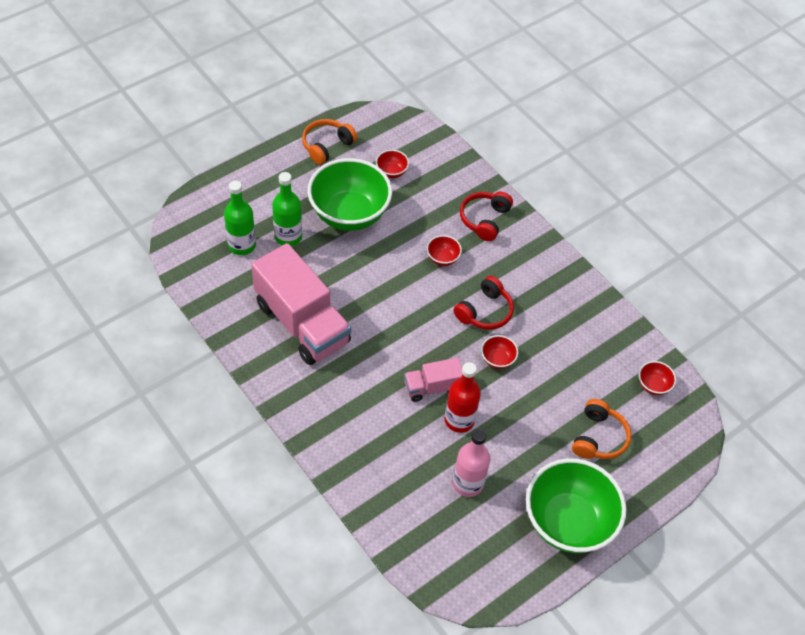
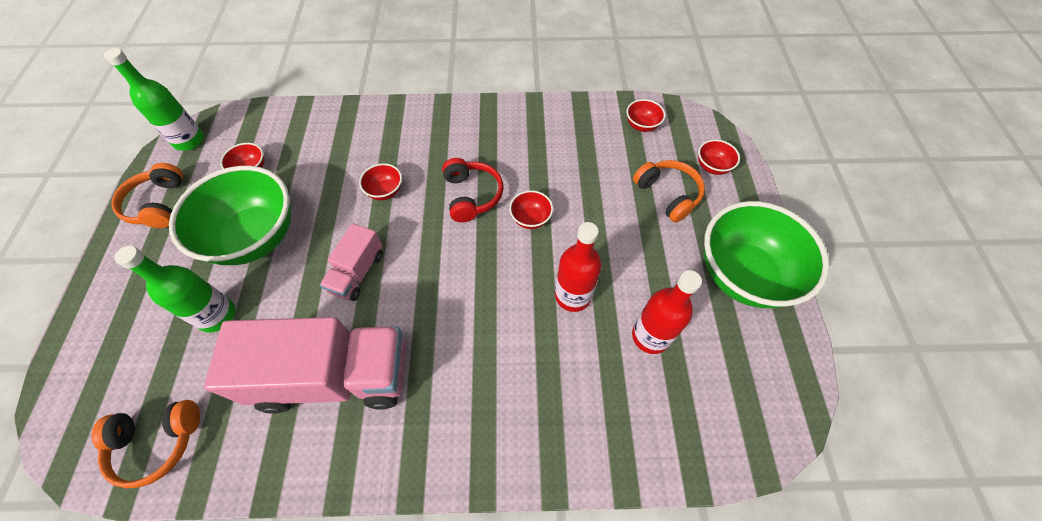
camera: 50 degrees left, 5 degrees up
green bottle [224,181,256,255] -> green bottle moved to [104,48,204,151]
pink truck [404,357,462,402] -> pink truck moved to [320,223,383,301]
pink bottle [453,429,490,497] -> red bottle [632,270,702,354]
red headphones [460,192,513,241] -> none
none -> orange headphones [92,400,200,488]
none -> red bowl [698,139,740,175]

